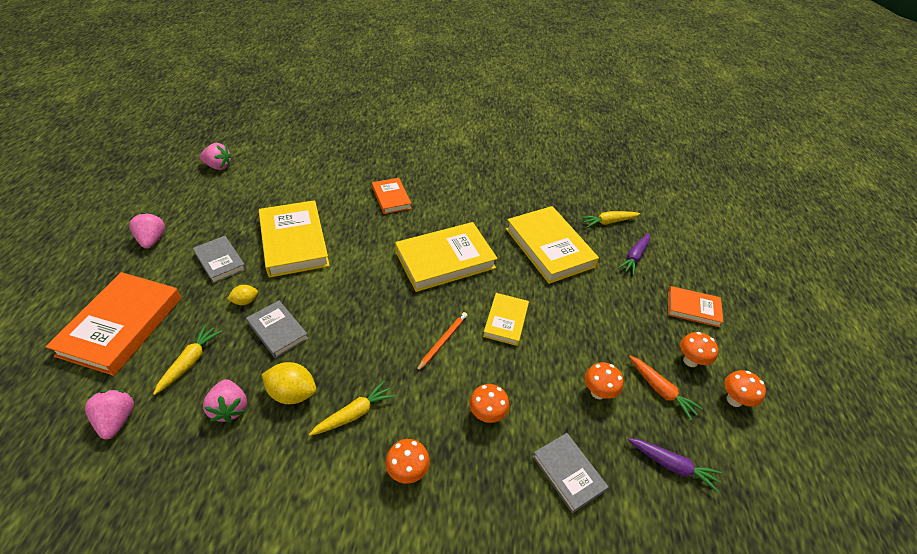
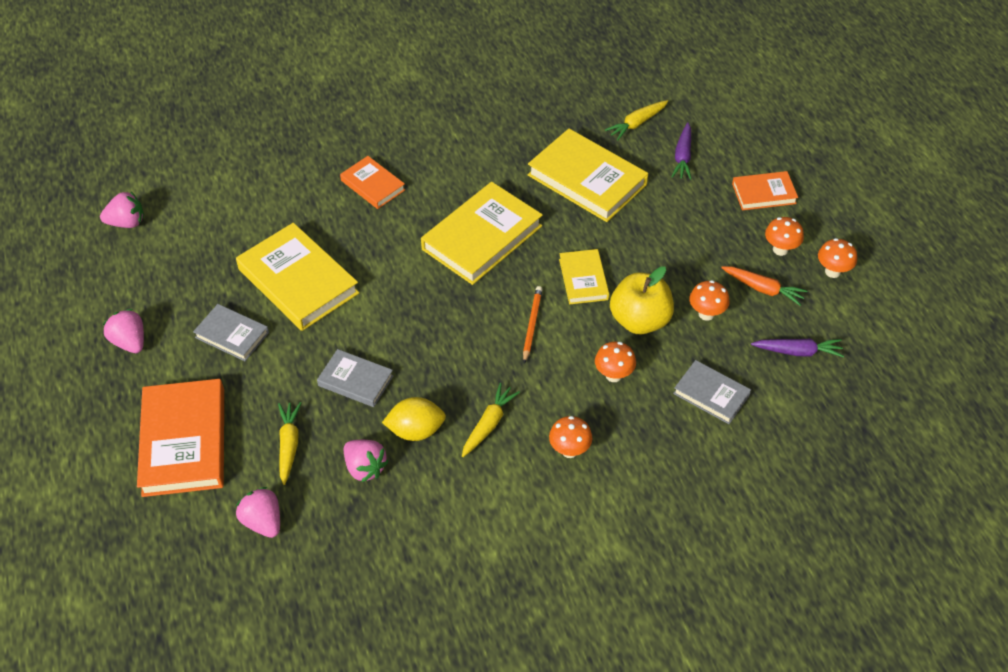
camera: 20 degrees left, 5 degrees up
yellow lemon [227,285,258,305] -> none
none -> yellow apple [610,266,674,334]

